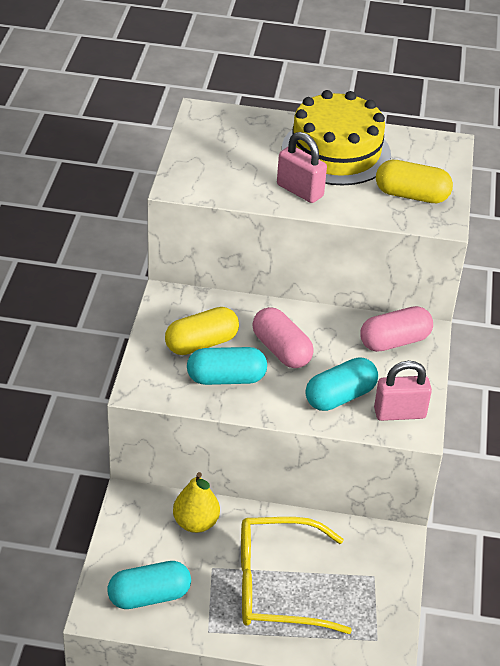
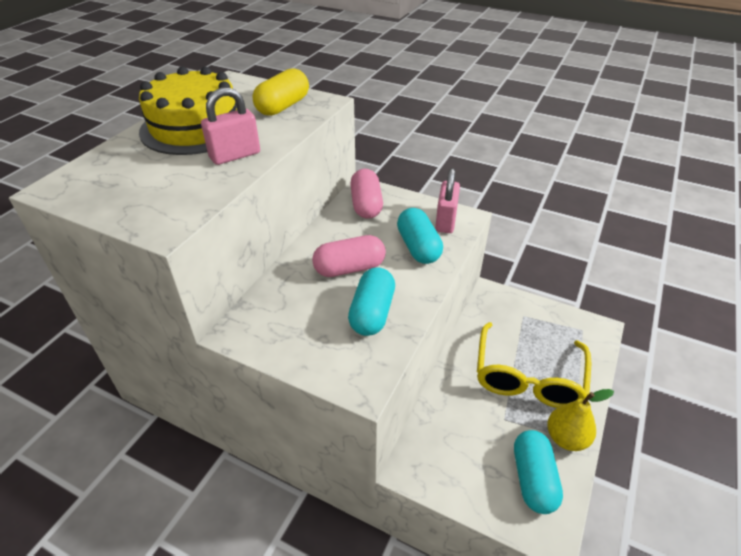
camera: 70 degrees left, 0 degrees up
yellow capsule [165,307,239,355] -> none
yellow pear [173,472,220,533] -> yellow pear moved to [547,389,614,451]

